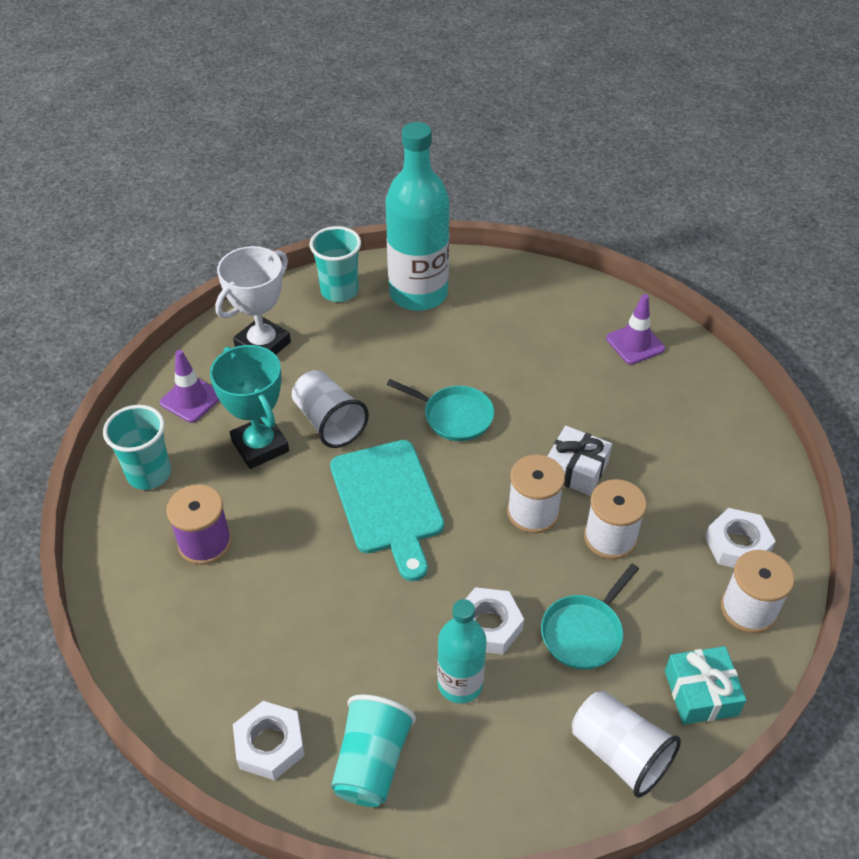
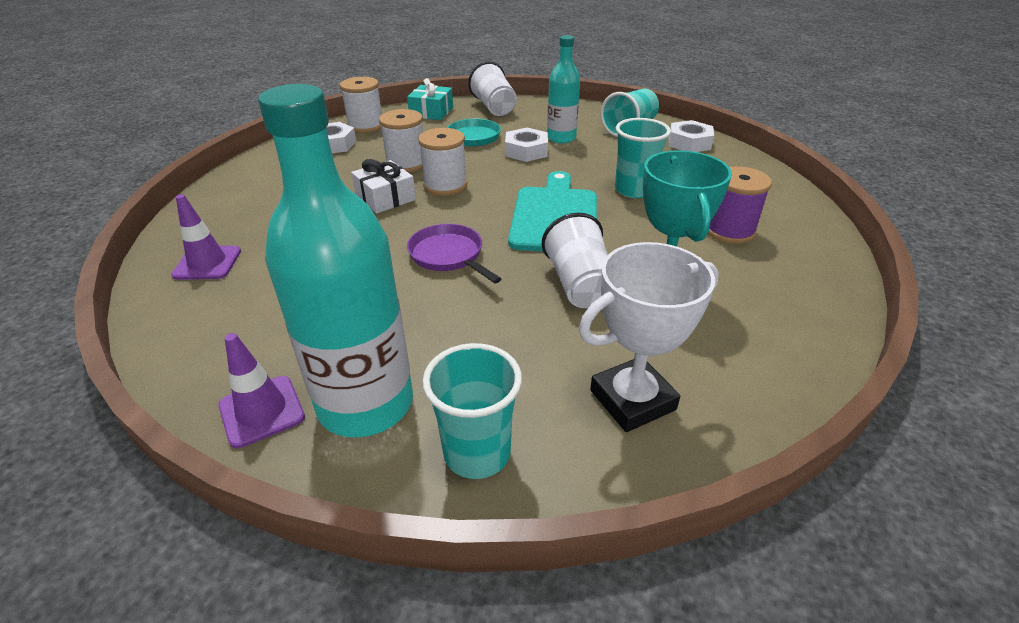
camera: 155 degrees left, 10 degrees down
turquoise cup [103,405,171,490] -> turquoise cup moved to [615,118,671,198]
purple traffic cone [160,350,219,423] -> purple traffic cone moved to [219,333,305,448]
turquoise pan [387,379,494,441] -> purple pan [407,224,501,283]

